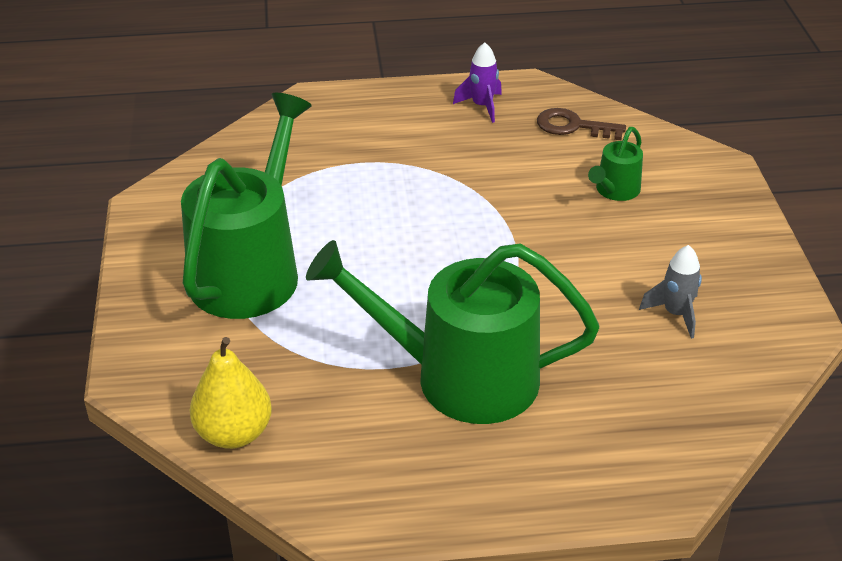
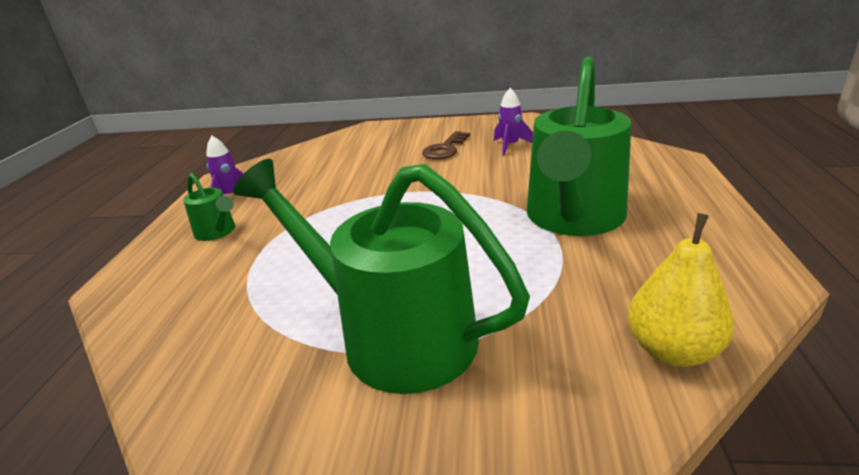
camera: 75 degrees left, 10 degrees down
brown key [537,108,626,140] -> brown key moved to [422,131,470,160]
green watering can [588,127,643,201] -> green watering can moved to [183,173,235,241]
grey rocket [639,245,702,339] -> purple rocket [494,88,533,156]

